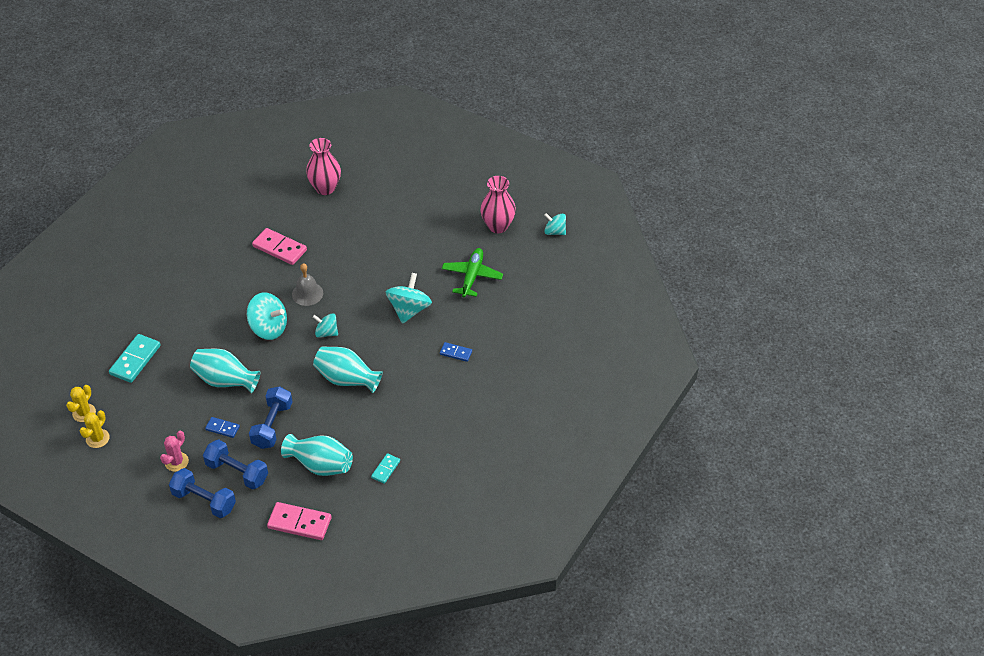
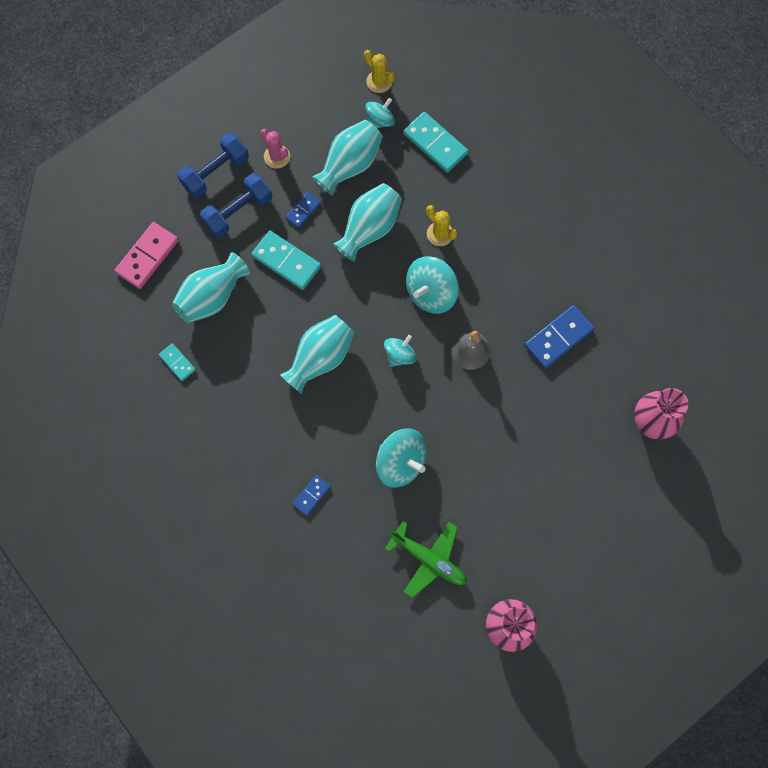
camera: 110 degrees right, 25 degrees up
yellow cactus [80,410,110,448] -> yellow cactus moved to [426,205,457,246]
blue dumbbell [249,387,292,449] -> turquoise domino [251,231,321,290]
pink domino [252,228,307,265] -> blue domino [524,305,595,369]
turquoise spinning top [544,213,566,235] -> turquoise spinning top moved to [365,98,395,128]
none -> turquoise vase [312,120,383,196]

